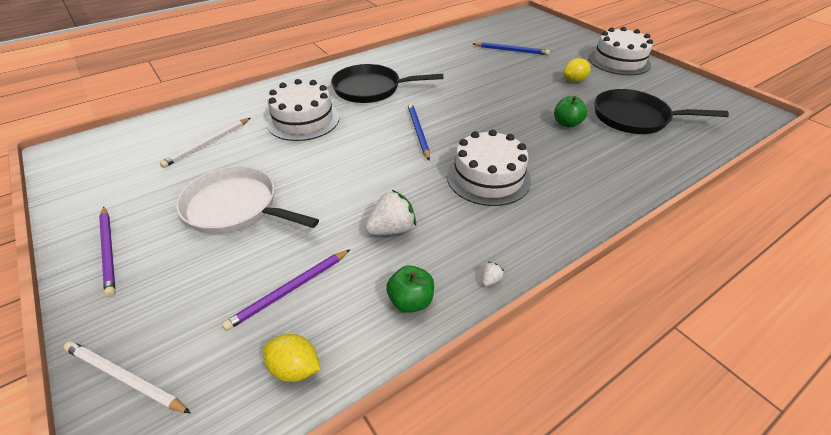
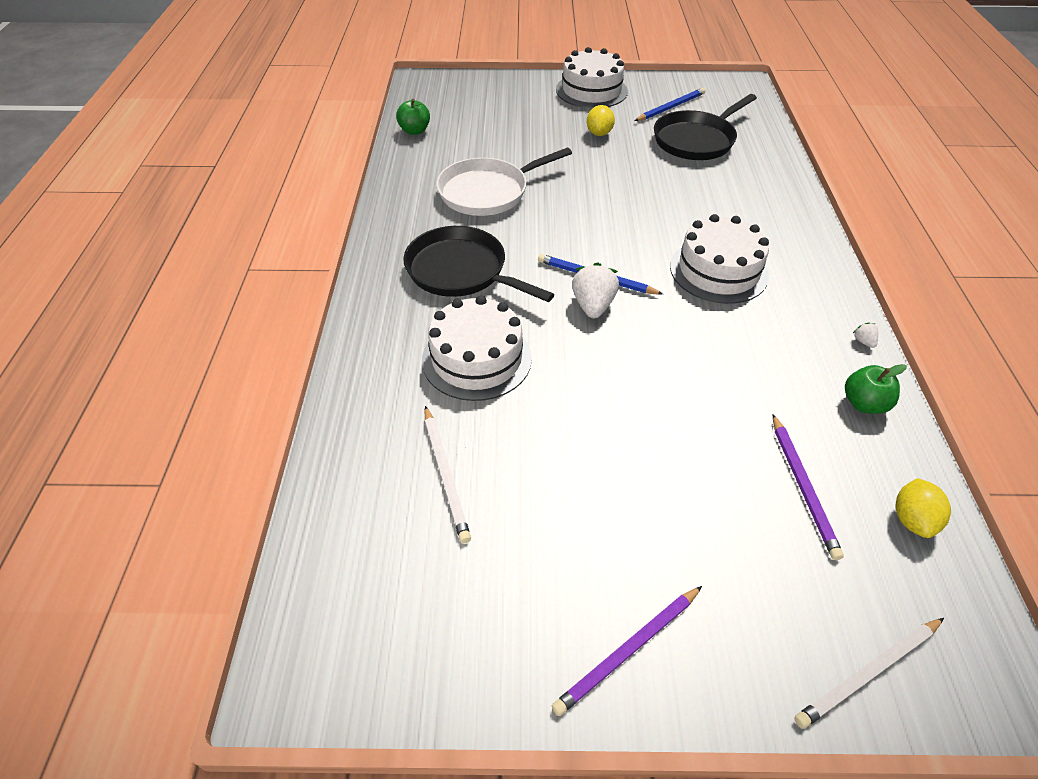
camera: 55 degrees left, 5 degrees up
purple pencil [99,207,115,297] -> purple pencil turned 135 degrees clockwise [552,586,702,716]
white pan [176,166,319,234] -> white pan moved to [436,148,572,216]
yellow lemon [263,334,321,382] -> yellow lemon turned 45 degrees counterclockwise [895,478,951,538]
black pan [331,64,444,103] -> black pan turned 90 degrees clockwise [403,226,554,302]
white strawberry [365,190,416,235] -> white strawberry moved to [572,262,619,318]
blue pencil [473,42,550,55] -> blue pencil moved to [635,88,705,121]
green apple [554,96,587,128] -> green apple moved to [396,99,430,135]

